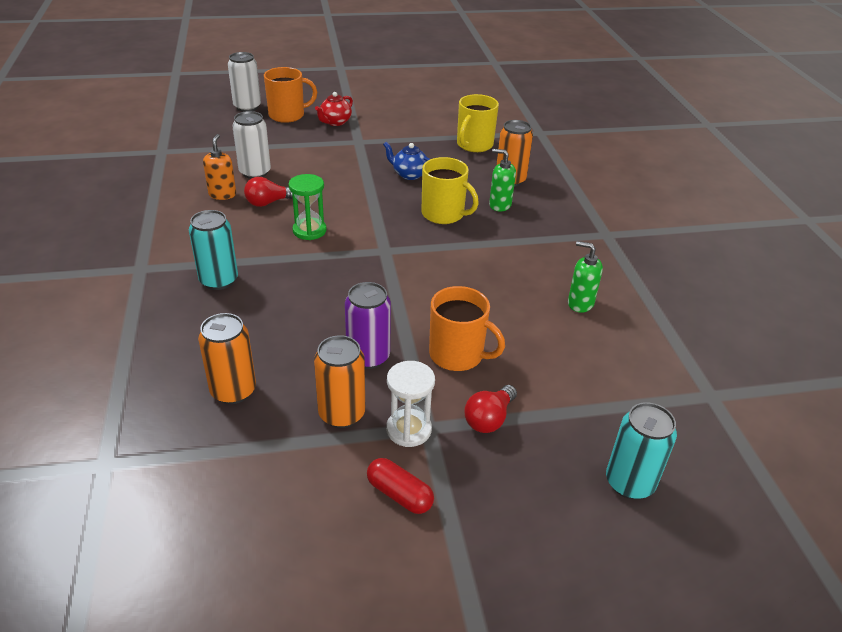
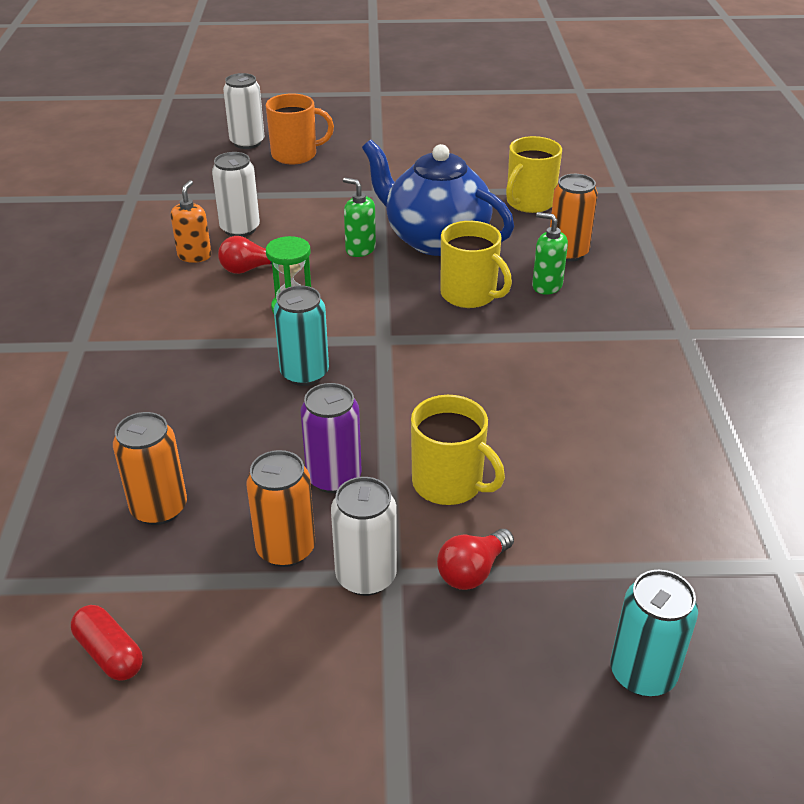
camera: 10 degrees right, 0 degrees up
turquoise can [189,210,238,290] -> turquoise can moved to [274,285,329,386]
red teapot [315,92,353,126] -> none
red capsule [367,458,434,514] -> red capsule moved to [71,605,143,681]
blue teapot [383,142,430,180] -> blue teapot [362,140,514,256], size x2.24
white hourglass [386,361,435,447] -> white can [331,477,397,596]
orange mug [429,286,505,371] -> yellow mug [411,395,505,505]
green soap dispenser [568,241,603,313] -> green soap dispenser moved to [343,178,376,257]

